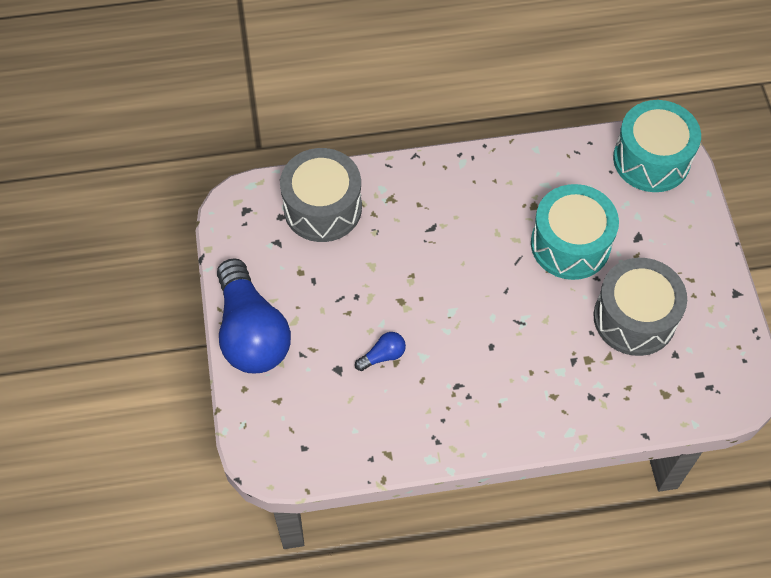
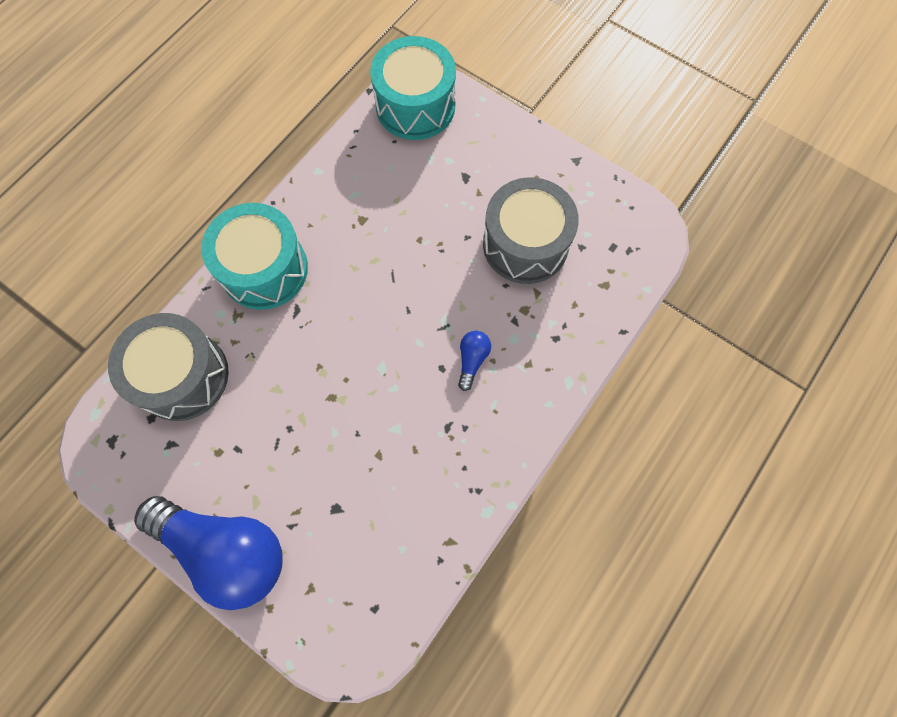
camera: 45 degrees left, 10 degrees up
blue light bulb [355,332,406,371] -> blue light bulb moved to [458,331,491,391]
turquoise drum [531,184,619,280] -> turquoise drum moved to [201,203,308,310]

